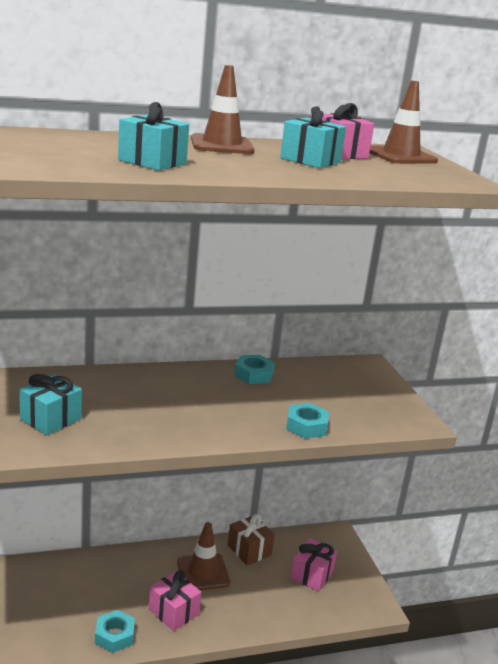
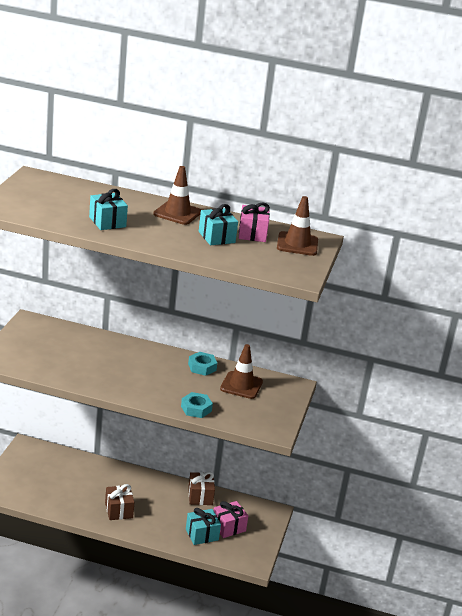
camera: 30 degrees right, 5 degrees up
turquoise gift [19,374,82,435] -> turquoise gift moved to [186,508,221,545]
turquoise nut [95,610,135,653] -> none
pink gift [149,571,201,631] -> brown gift [105,484,135,520]
brown traffic cone [177,522,230,590] -> brown traffic cone moved to [220,344,263,399]

